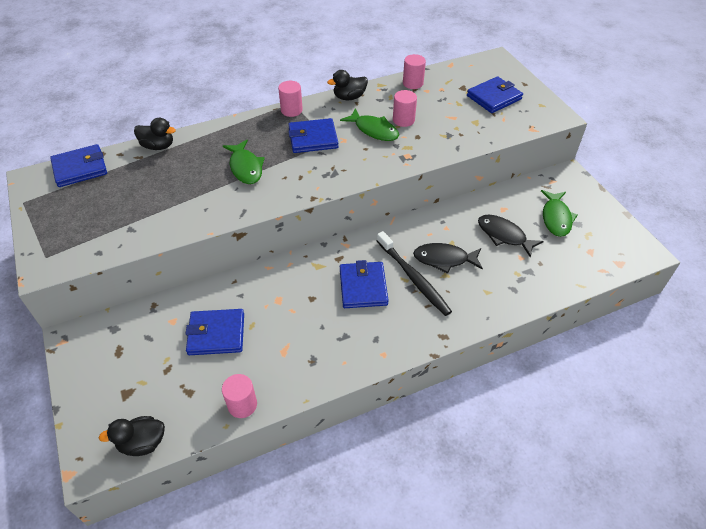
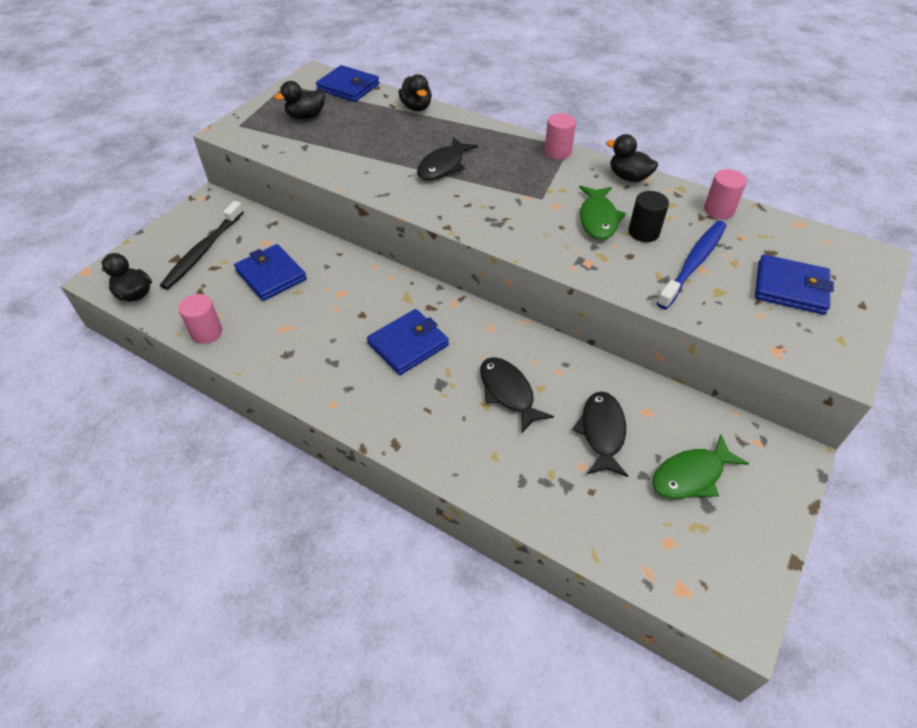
camera: 55 degrees right, 0 degrees up
green fish [223,140,265,184] -> black fish [417,137,478,180]
blue wallet [288,118,339,153] -> none
black toothbrush [377,231,452,316] -> black toothbrush moved to [160,201,244,290]
pink cylinder [393,90,417,127] -> black cylinder [628,191,669,242]
none -> black duck [274,81,325,119]
none -> blue toothbrush [656,221,726,309]

